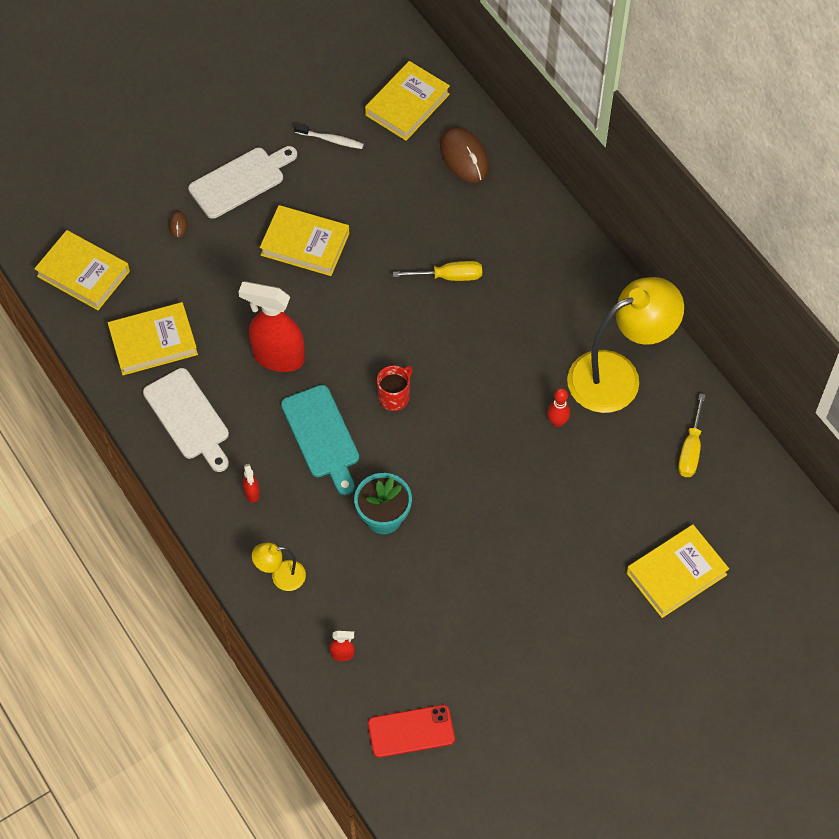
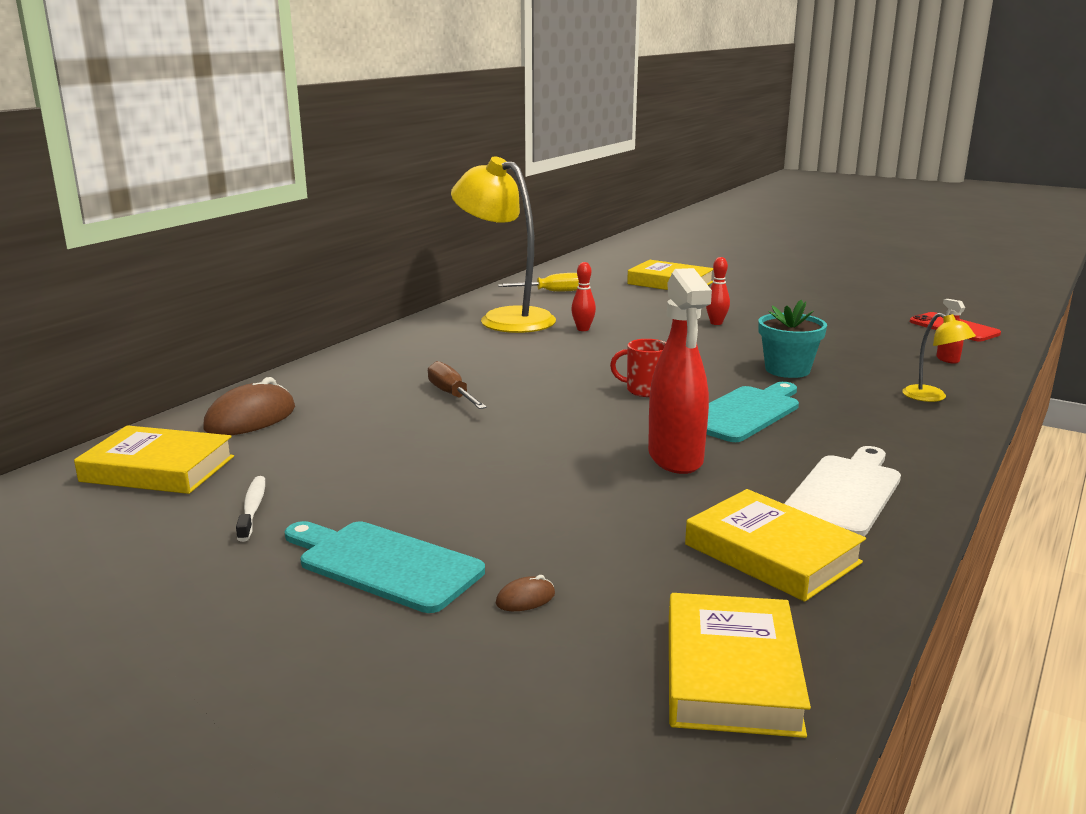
camera: 115 degrees left, 40 degrees down
white cutting board [188,146,297,219] -> turquoise cutting board [285,521,485,613]
red spray bottle [243,464,260,503] -> none
yellow book [260,205,350,276] -> none
yellow screwdriver [393,261,482,281] -> brown screwdriver [428,361,487,409]
none -> red bowling pin [706,257,730,325]

